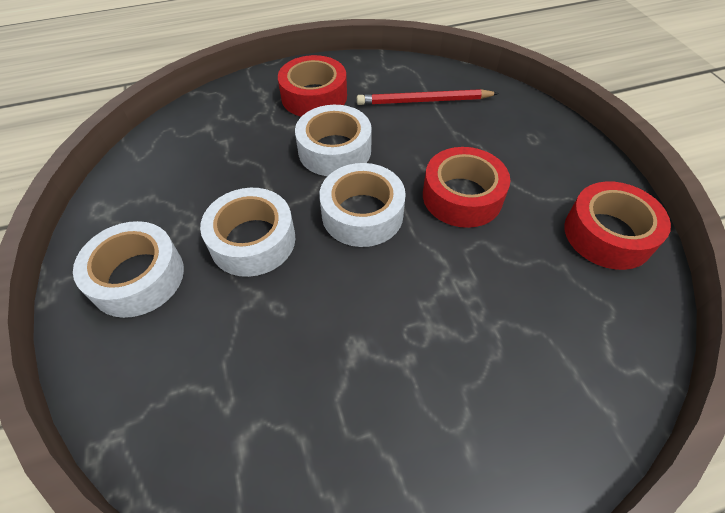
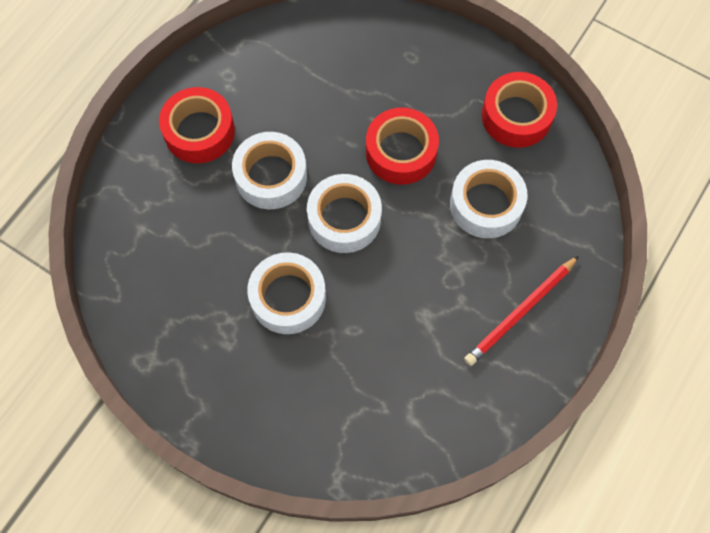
camera: 40 degrees left, 15 degrees up
white tape [73,221,184,318] -> white tape moved to [450,160,528,238]
red pencil [357,89,499,105] -> red pencil moved to [464,256,579,366]

